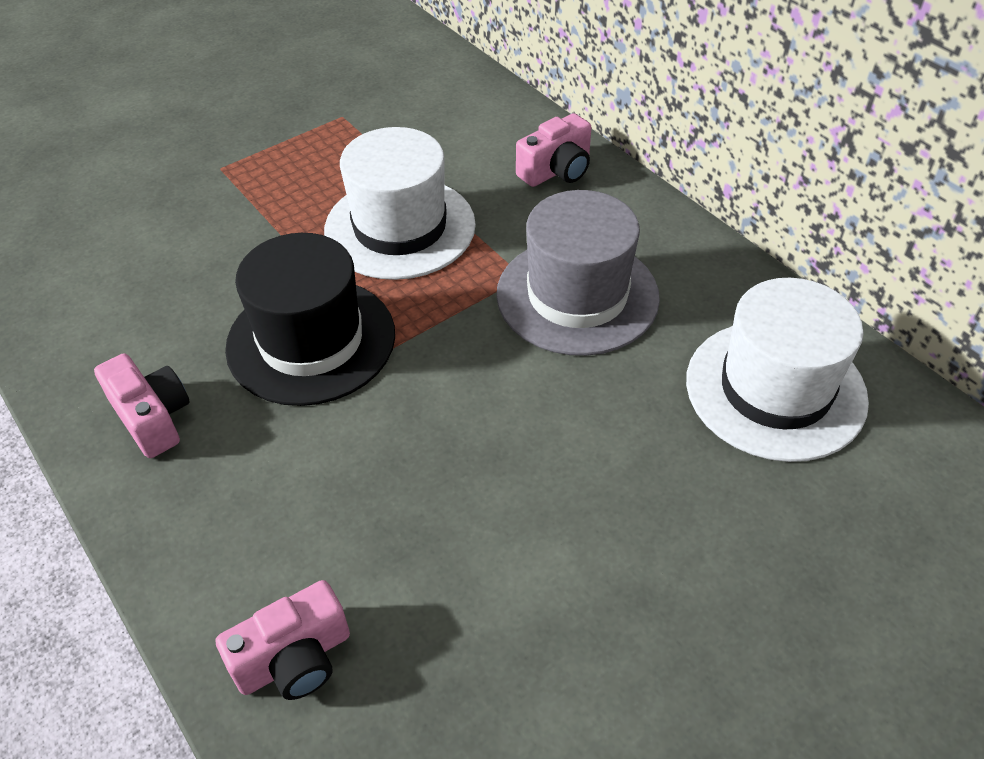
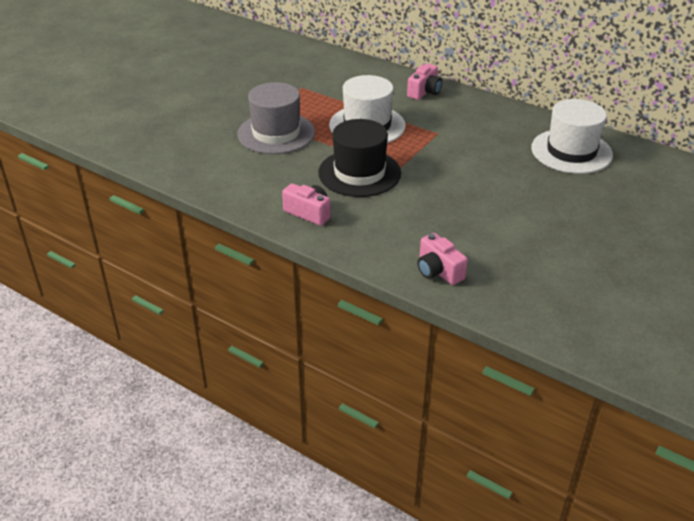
camera: 20 degrees left, 10 degrees down
pink camera [216,580,350,700] -> pink camera turned 105 degrees clockwise [418,233,468,285]
grey hat [496,190,660,356] -> grey hat moved to [237,82,315,154]

